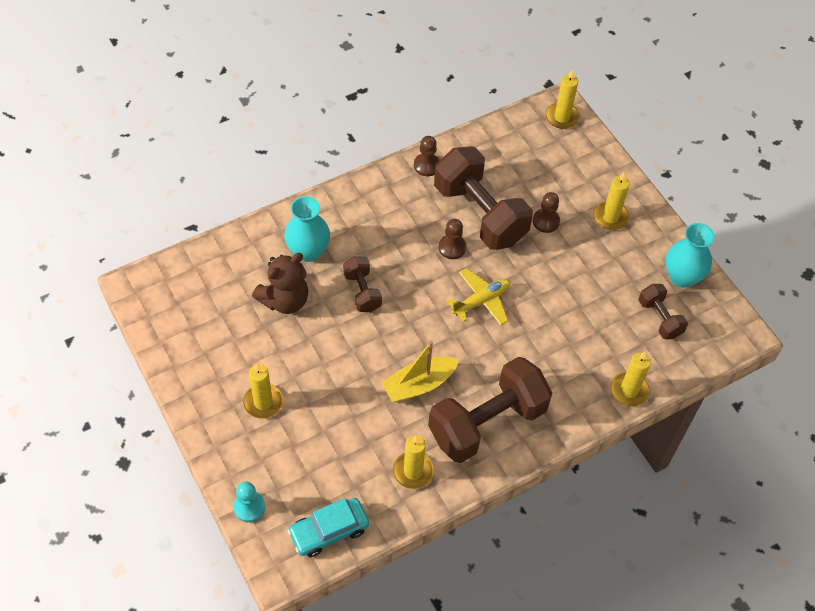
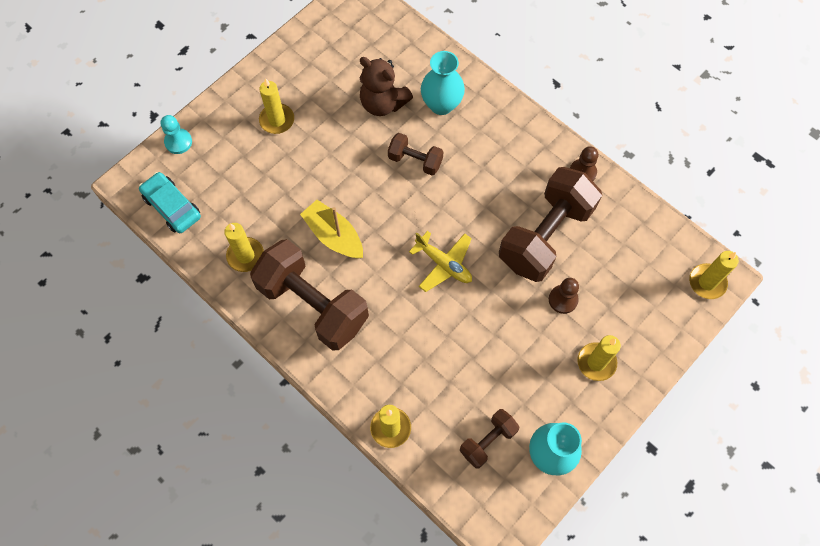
camera: 75 degrees right, 10 degrees up
brown dumbbell [343,256,382,312] -> brown dumbbell turned 60 degrees clockwise [388,133,443,175]
brown pawn [438,219,466,259] -> none

